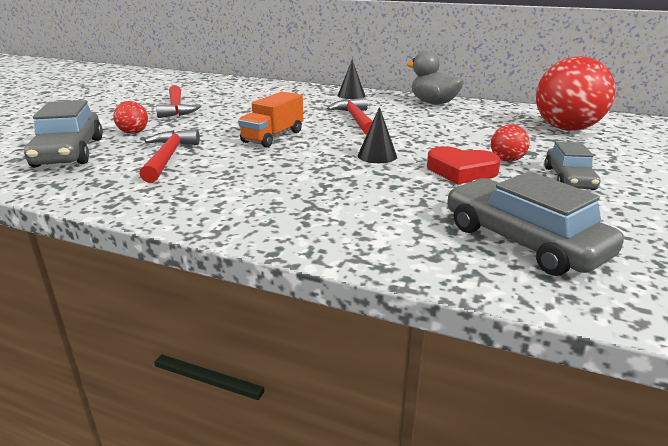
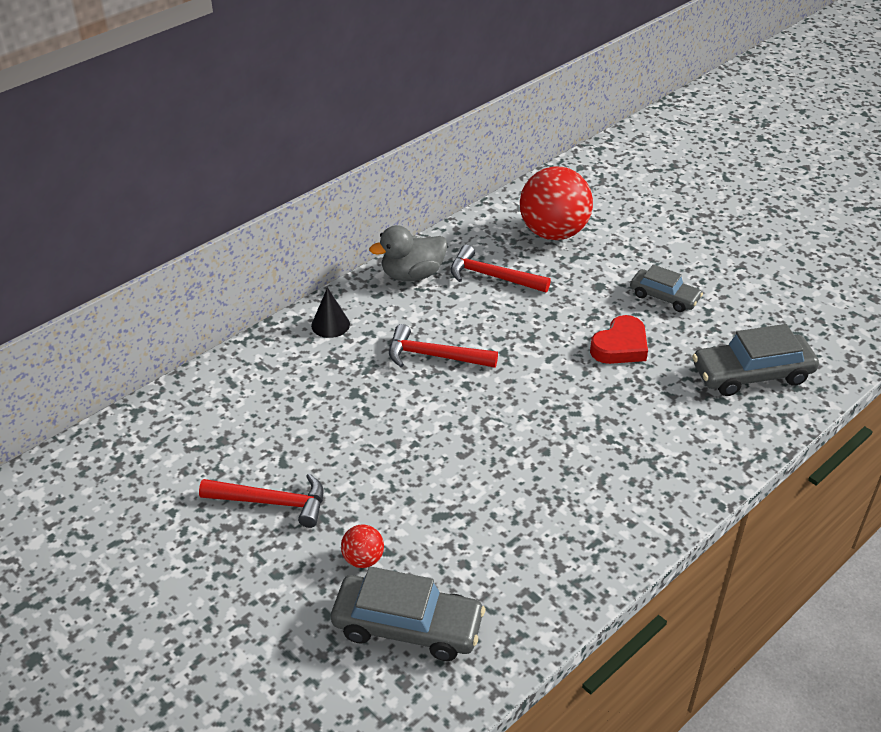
camera: 65 degrees left, 15 degrees up
red hammer [140,129,200,183] -> red hammer moved to [451,245,551,292]
orange truck [238,92,303,147] -> none
black cone [358,107,397,163] -> none
red ball [491,124,530,162] -> none

